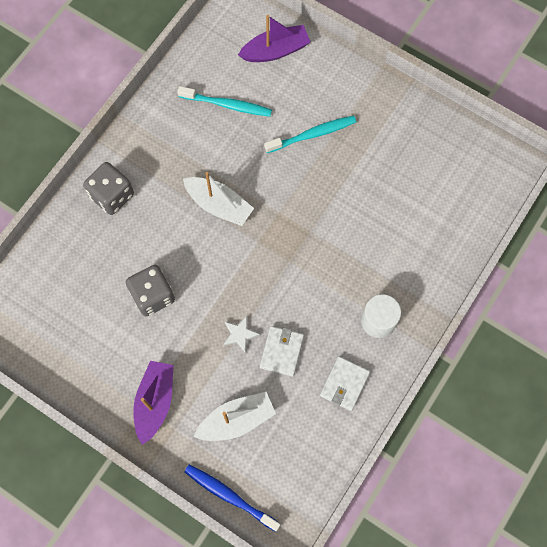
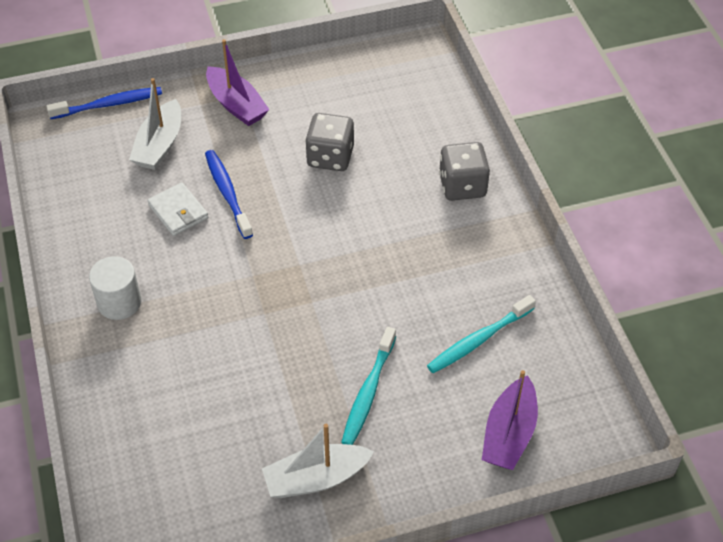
camera: 130 degrees right, 20 degrees down
white boat [183,172,254,226] -> white boat moved to [262,424,374,498]
white star [223,316,260,353] -> blue toothbrush [205,150,253,239]
white wallet [320,356,370,411] -> none

